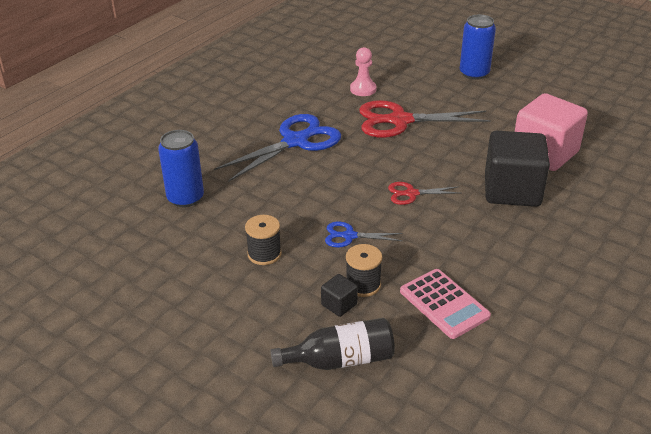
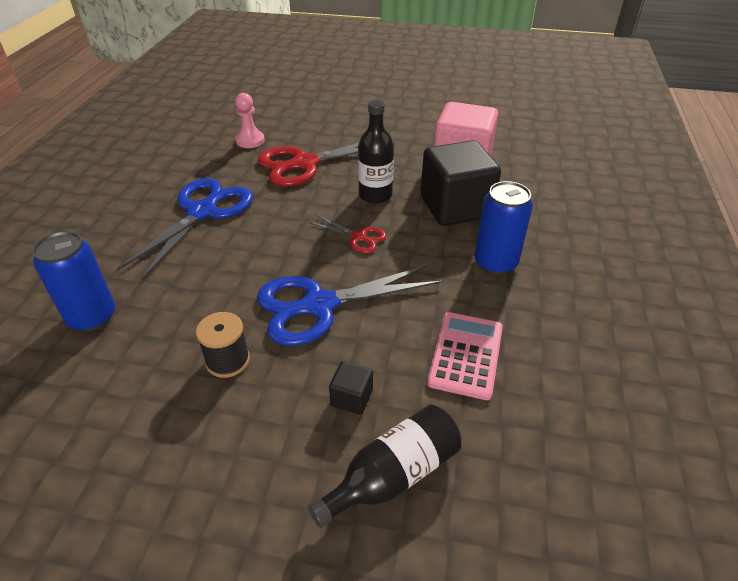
camera: 25 degrees left, 5 degrees up
blue scissors [325,222,403,248] -> blue scissors [257,264,443,346], size x2.01
black spool [346,244,382,297] -> none
red scissors [388,182,462,205] -> red scissors turned 120 degrees counterclockwise [309,215,387,253]
pink calculator [400,269,491,339] -> pink calculator turned 105 degrees counterclockwise [427,312,503,400]
blue can [460,15,496,80] -> blue can moved to [475,181,533,275]
none -> black bottle [358,100,394,204]

